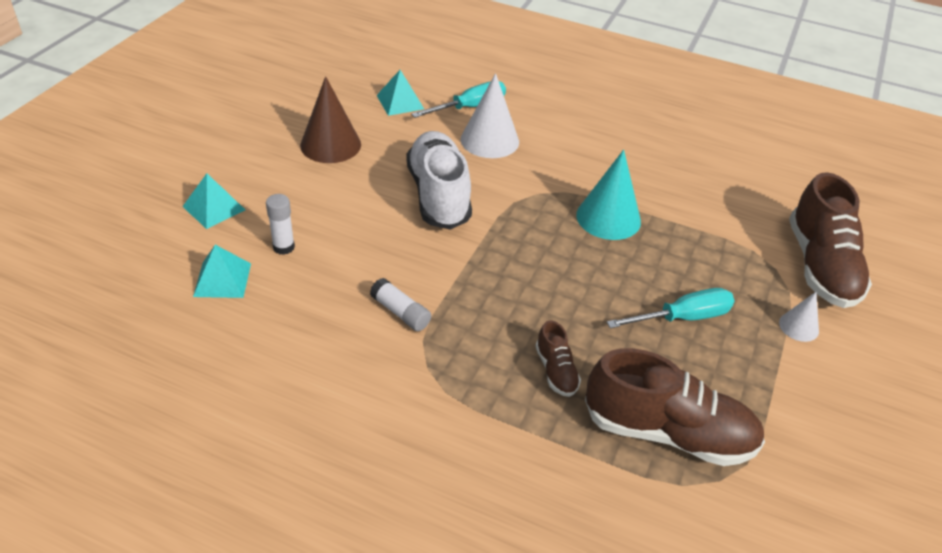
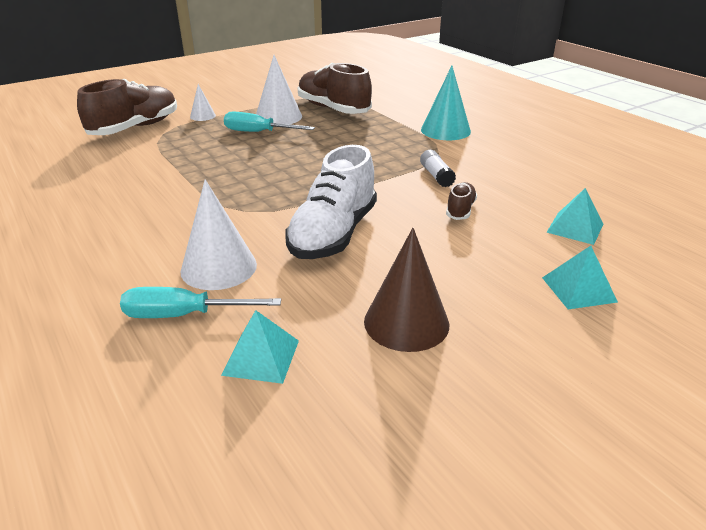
camera: 145 degrees left, 10 degrees down
white glue stick [266,194,295,255] -> none
brown shoe [535,321,581,397] -> brown shoe moved to [446,182,477,220]
turquoise cone [576,150,641,240] -> turquoise cone moved to [421,66,471,140]
none -> white cone [256,55,302,124]

